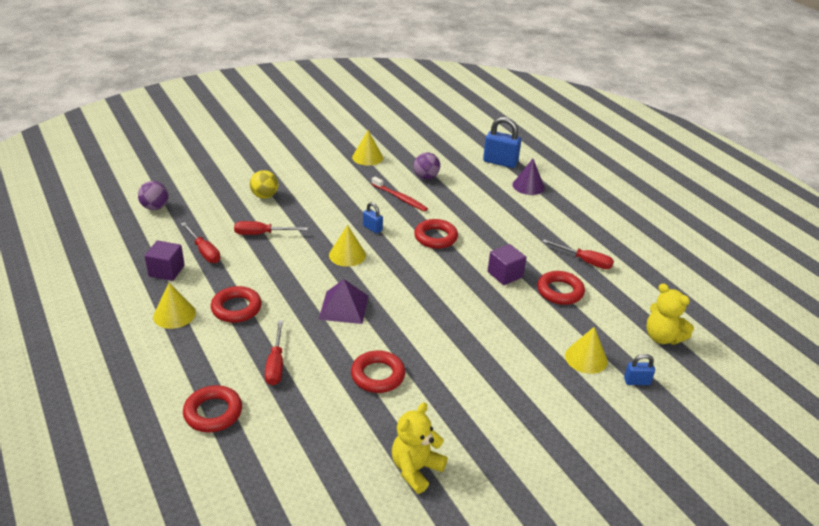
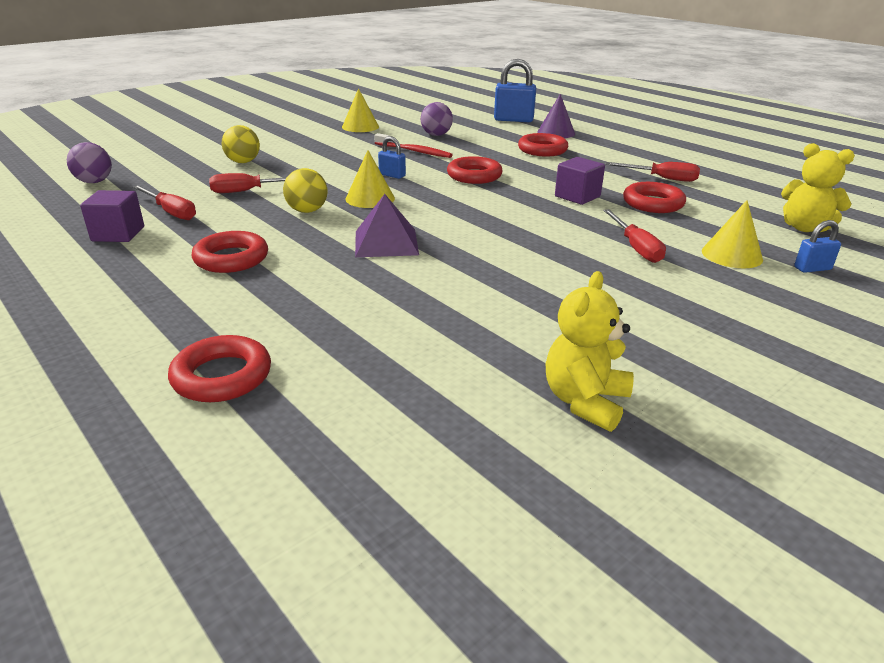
camera: 10 degrees left, 5 degrees down
yellow cone [153,283,196,329] -> none
red screwdriver [265,321,283,386] -> red screwdriver moved to [603,209,666,263]
red ring [351,350,405,393] -> red ring moved to [518,133,569,156]
none -> yellow ball [283,168,327,213]

